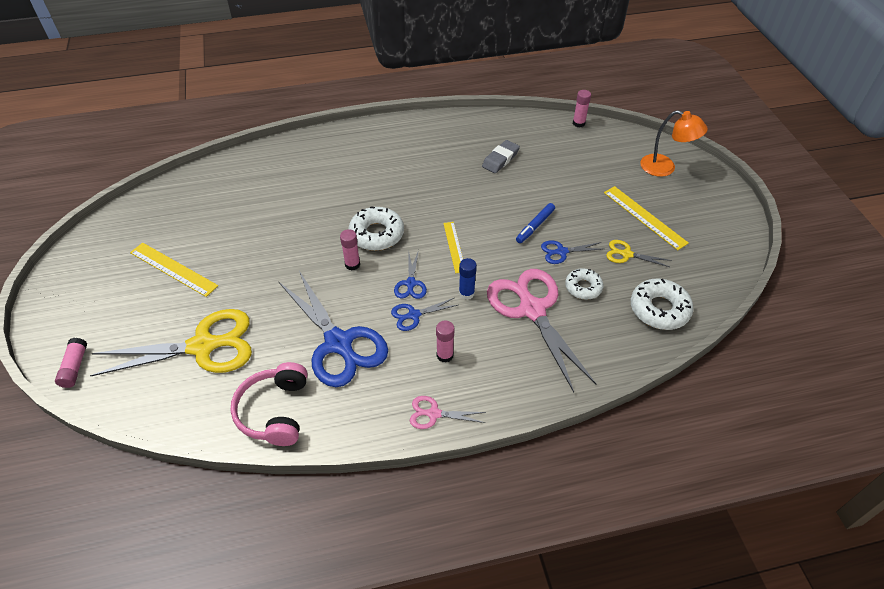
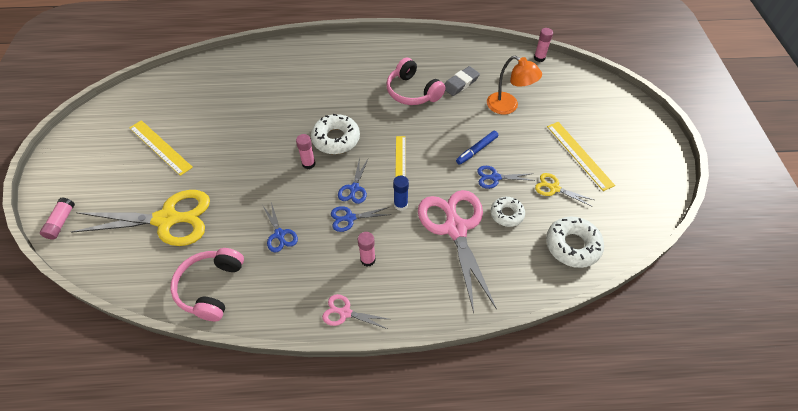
camera: 10 degrees right, 5 degrees up
blue scissors [279,271,388,387] -> blue scissors [263,202,298,252], size x0.45
orange lamp [640,110,708,177] -> orange lamp moved to [487,56,542,114]
none -> pink headphones [386,58,446,105]

